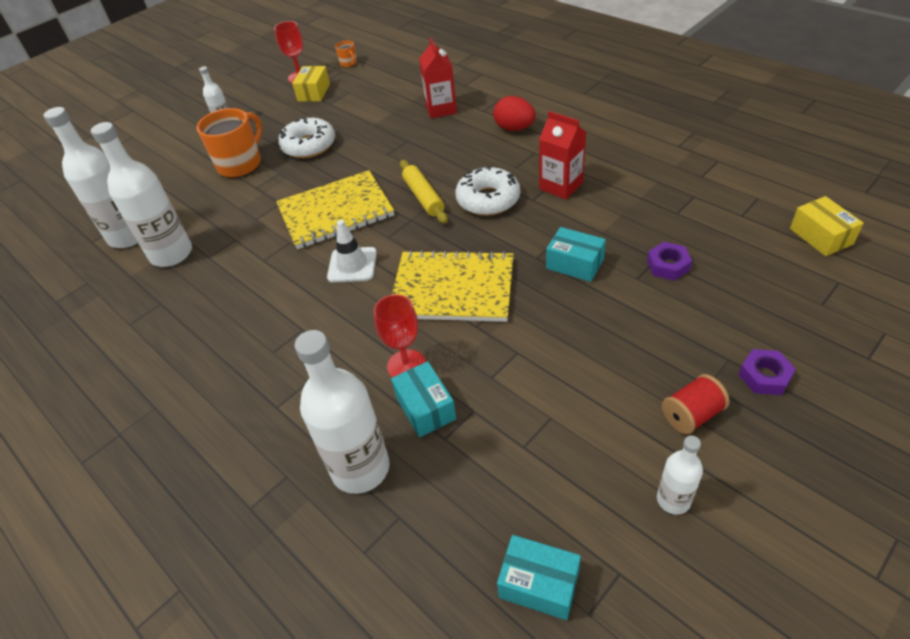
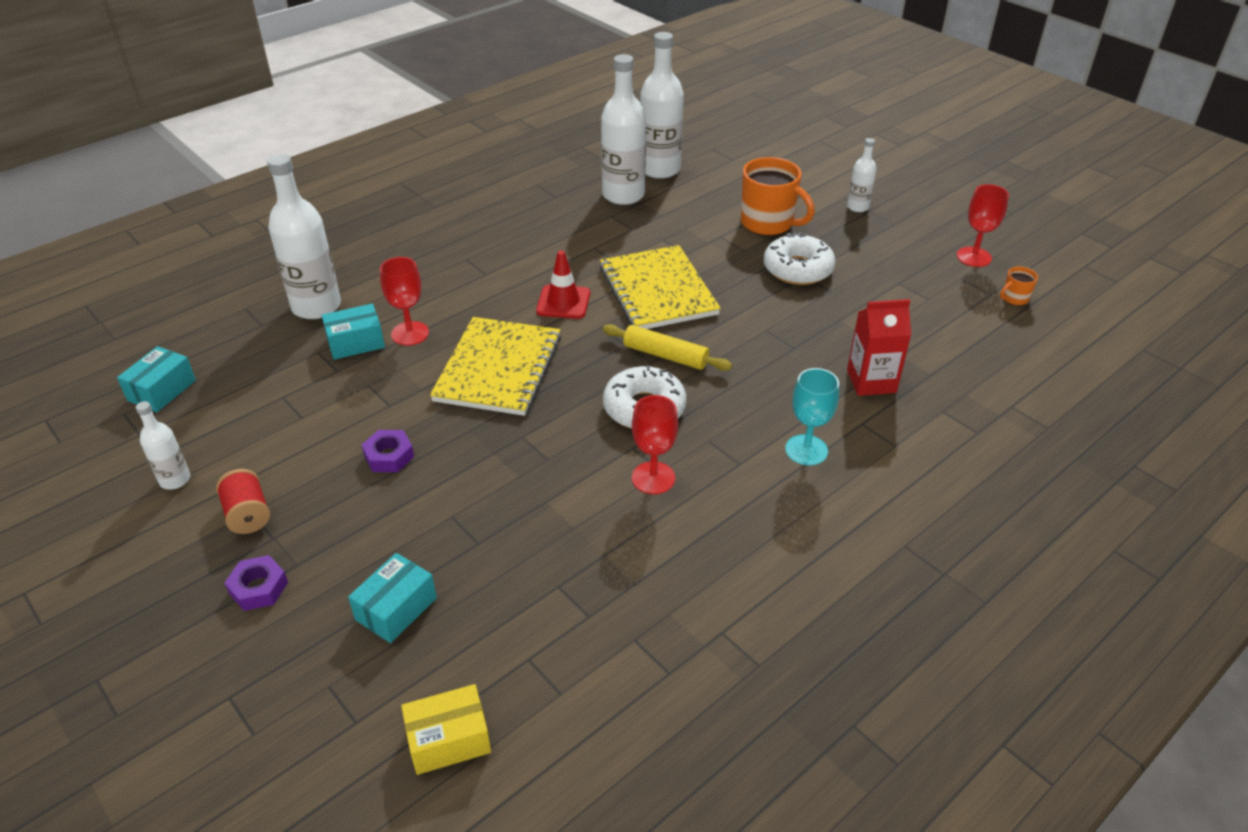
camera: 90 degrees right, 5 degrees down
yellow box [292,66,330,101] -> none
white traffic cone [327,220,377,283] -> red traffic cone [536,250,590,319]
yellow rolling pin [400,160,448,224] -> yellow rolling pin turned 45 degrees clockwise [603,324,732,371]
red egg [493,96,536,131] -> turquoise goblet [785,368,839,465]
red carton [539,111,586,199] -> red goblet [632,395,678,494]
turquoise box [546,227,606,282] -> turquoise box moved to [348,553,437,643]
purple nut [647,242,692,281] -> purple nut moved to [362,430,414,472]

